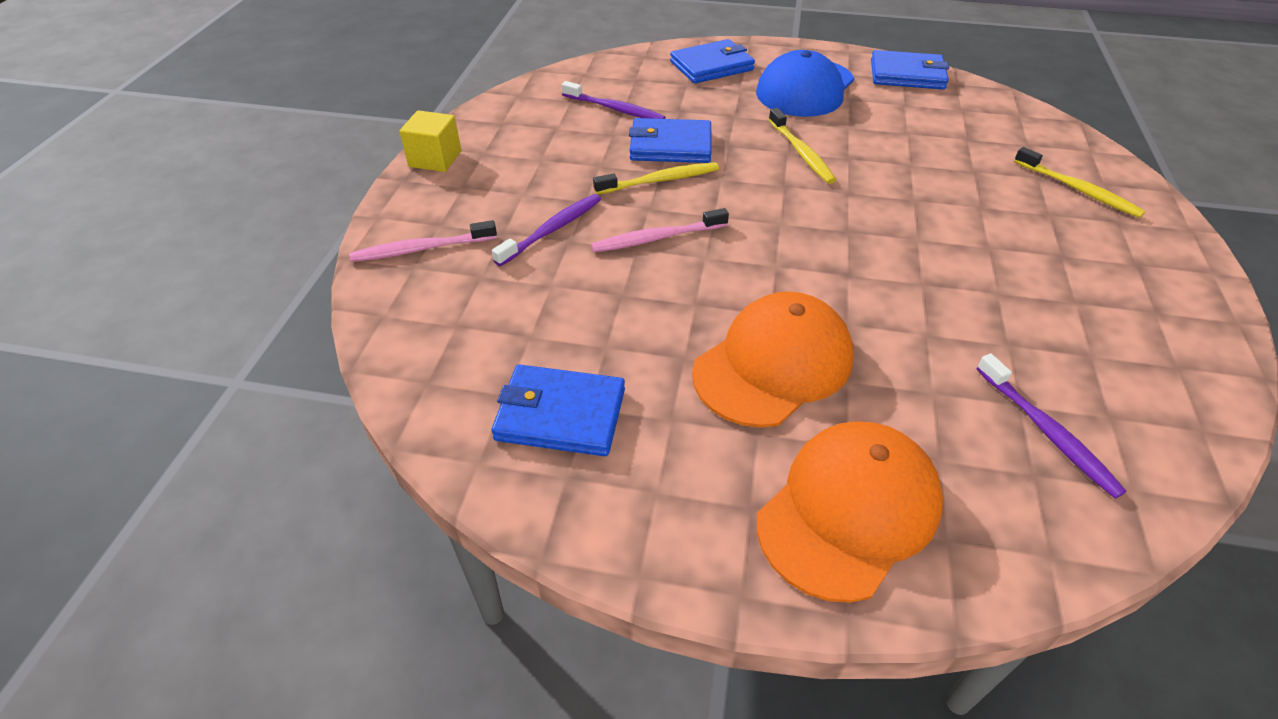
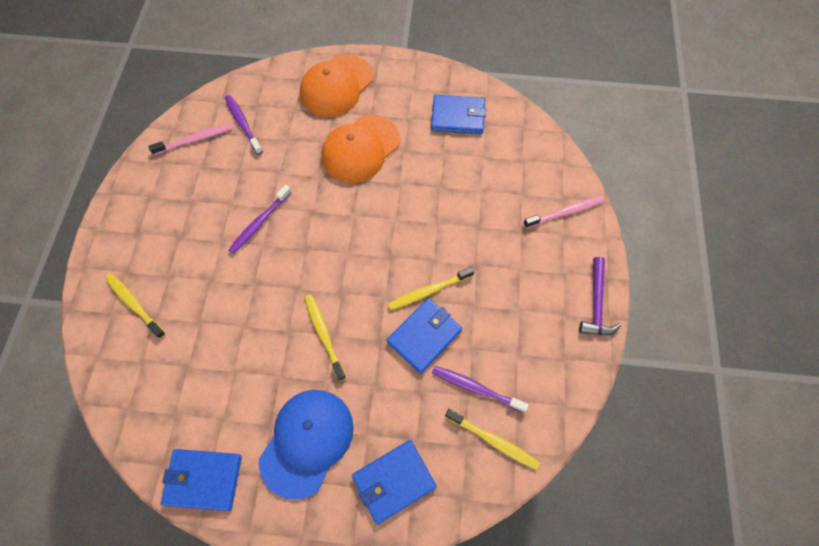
camera: 175 degrees right, 20 degrees up
yellow cube [399,110,461,172] -> purple hammer [579,257,621,335]
purple toothbrush [492,194,601,266] -> purple toothbrush moved to [228,185,292,254]
pink toothbrush [591,208,729,252] -> pink toothbrush moved to [148,123,232,155]
blue wallet [629,118,712,163] -> blue wallet turned 45 degrees counterclockwise [387,298,462,373]
none -> yellow toothbrush [445,409,540,470]

